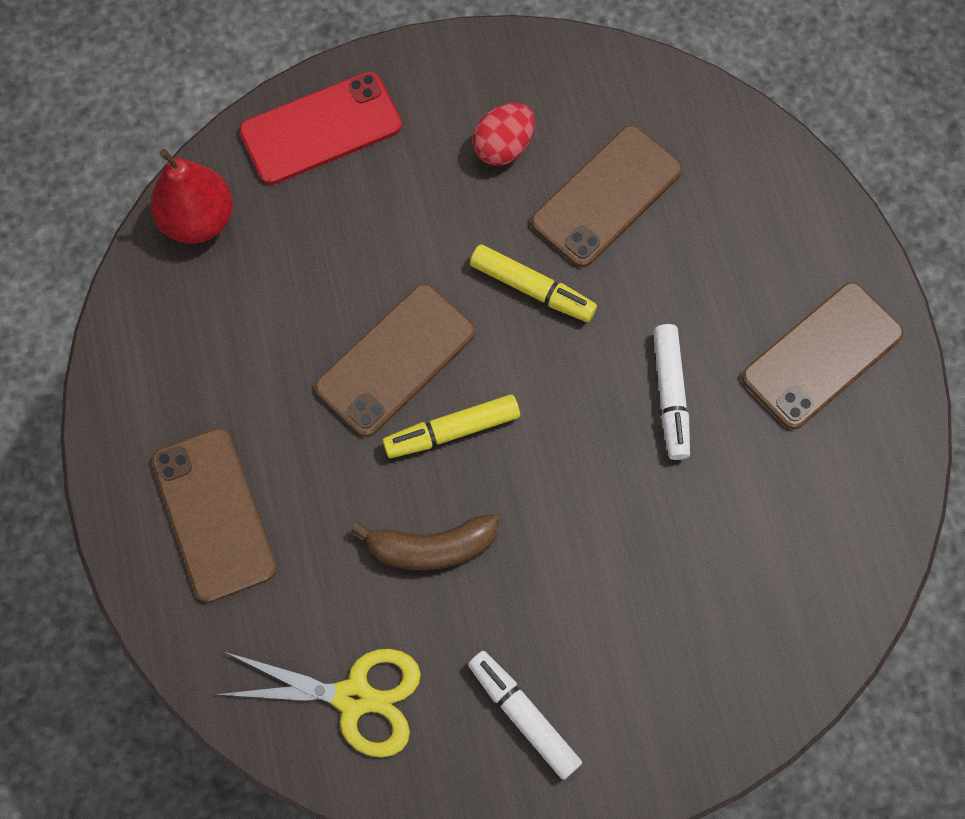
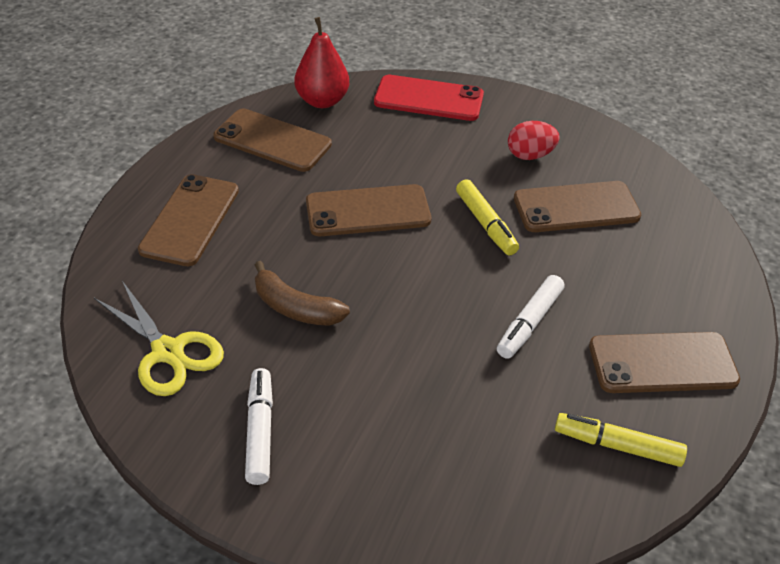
camera: 35 degrees right, 25 degrees down
yellow marker [382,394,520,458] -> yellow marker moved to [555,413,687,467]
none -> brown phone [213,109,332,172]

